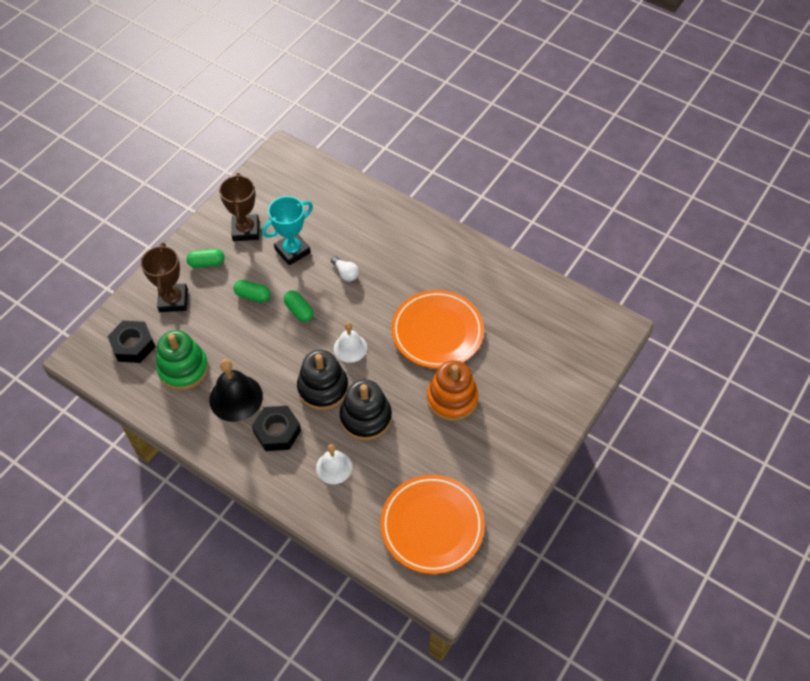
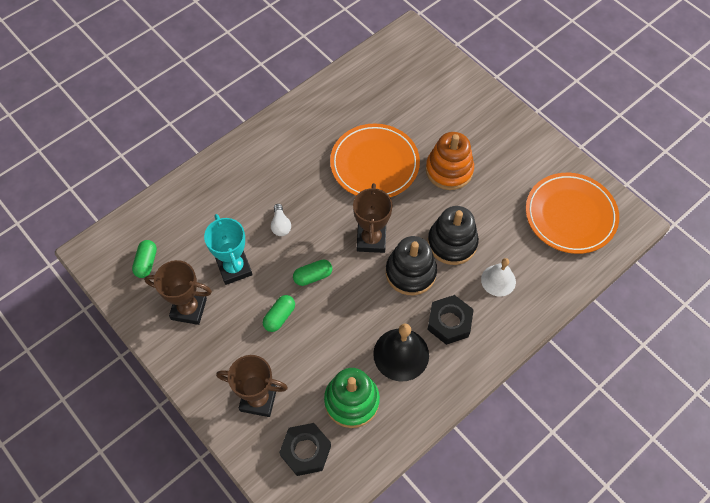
camera: 75 degrees left, 5 degrees up
green capsule [186,249,225,268] -> green capsule moved to [132,240,157,278]
white light bulb [331,256,359,281] -> white light bulb turned 105 degrees clockwise [271,204,291,236]
white bell [334,322,367,363] -> brown trophy [353,183,393,253]

